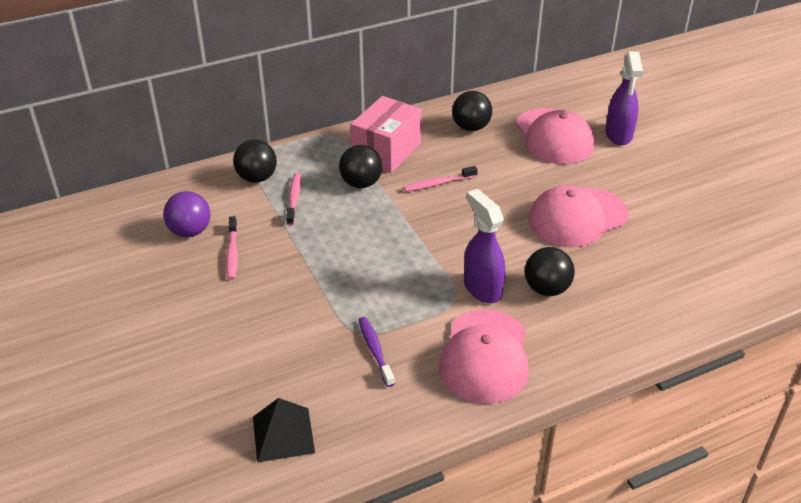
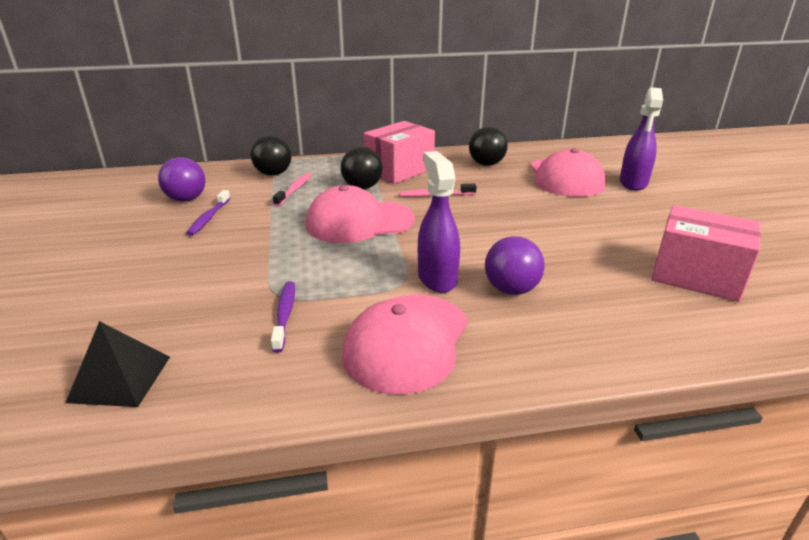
camera: 15 degrees right, 10 degrees down
pink toothbrush [226,216,238,280] -> purple toothbrush [186,190,230,236]
black ball [525,247,575,296] -> purple ball [485,236,545,295]
pink cap [528,185,628,247] -> pink cap moved to [306,185,415,243]
none -> pink box [651,205,761,302]

